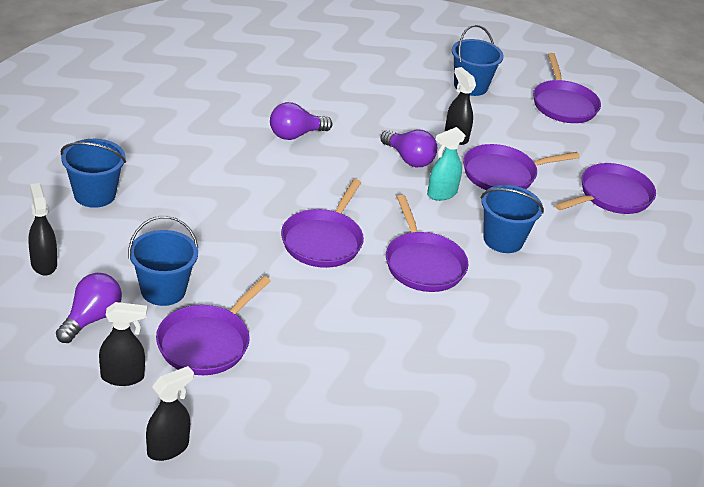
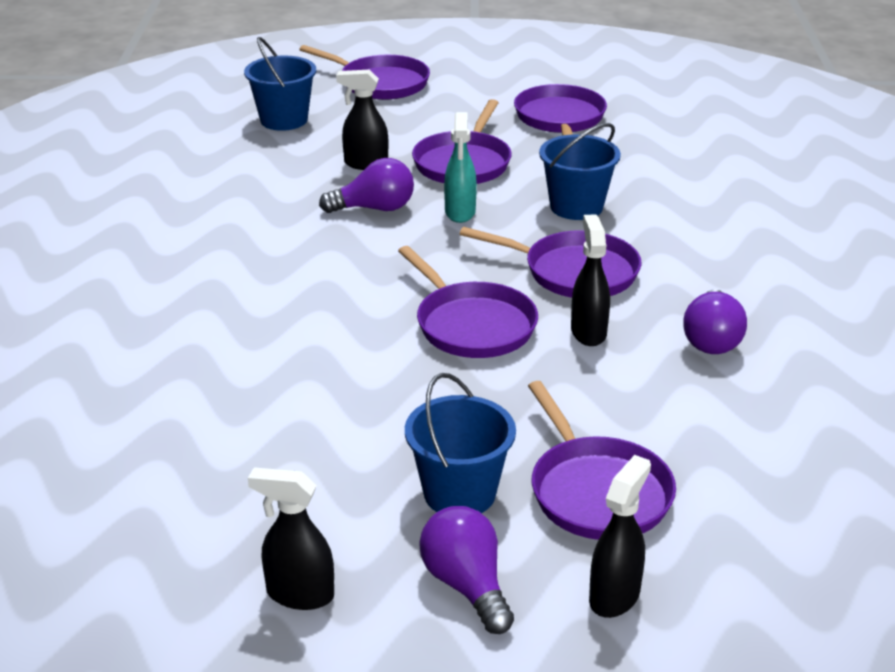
camera: 50 degrees left, 5 degrees down
blue bucket [61,139,126,208] -> none
black spray bottle [146,366,194,461] -> black spray bottle moved to [571,214,610,346]
purple light bulb [270,102,332,140] -> purple light bulb moved to [683,289,747,354]

